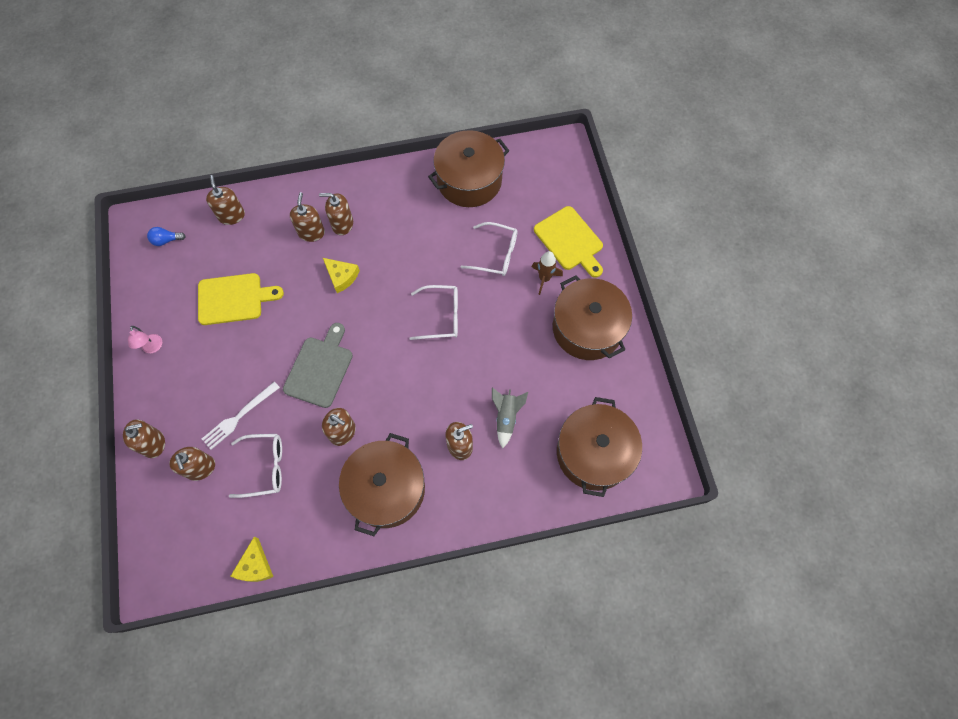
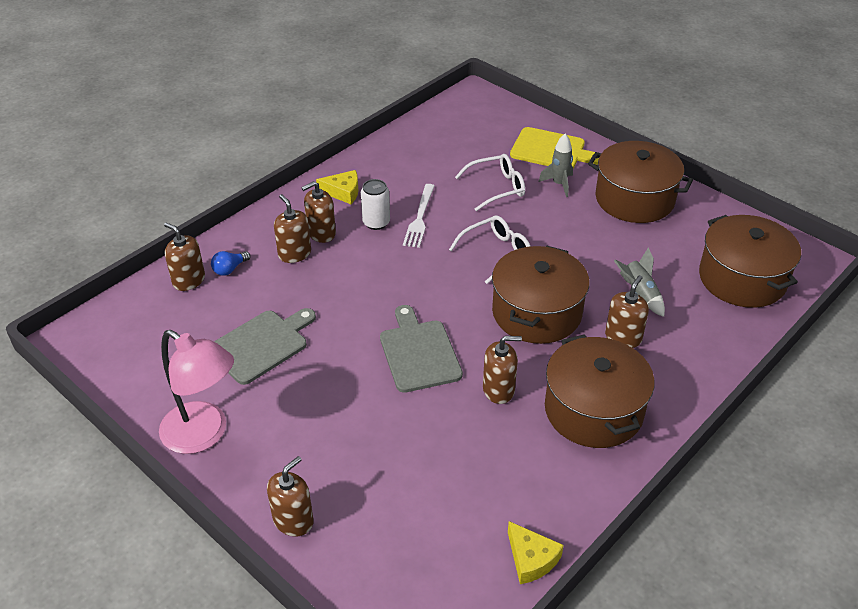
camera: 35 degrees left, 25 degrees down
pink lamp [128,326,162,353] -> pink lamp [159,330,234,454], size x2.24
blue light bulb [147,227,186,246] -> blue light bulb moved to [211,251,251,276]
brown soap dispenser [169,447,215,481] -> none
yellow cutting board [198,273,284,325] -> grey cutting board [214,308,316,385]
white fork [202,382,280,450] -> white fork moved to [403,184,435,248]
white glasses [229,434,282,498] -> none
yellow cheese [323,258,360,293] -> yellow cheese moved to [316,170,359,204]
brown pot [428,130,510,207] -> brown pot moved to [492,246,590,344]
brown rocket [532,251,563,295] -> grey rocket [538,134,573,197]
none -> white can [361,179,390,230]

